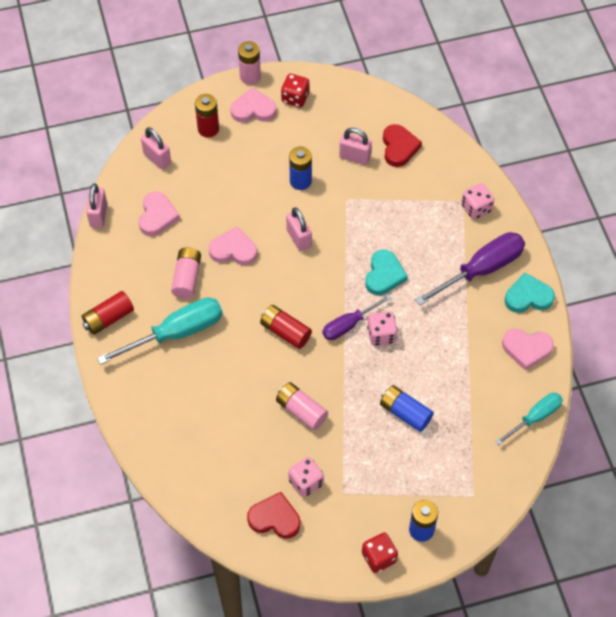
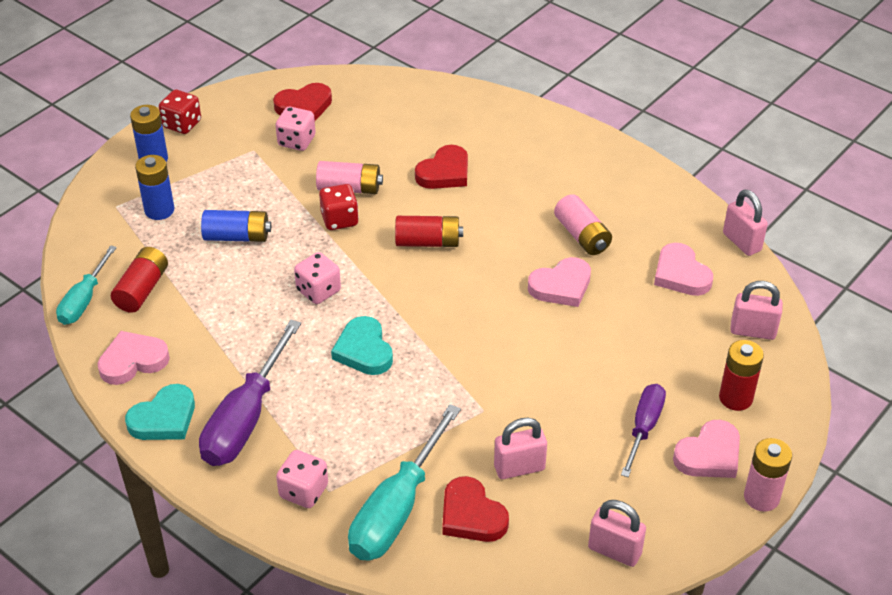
camera: 145 degrees right, 15 degrees down
red battery [82,291,134,335] -> red battery moved to [111,247,168,313]
turquoise screwdriver [97,297,223,365] -> turquoise screwdriver moved to [348,404,461,561]
red dice [281,74,309,107] -> red dice moved to [319,184,359,230]
pink padlock [286,207,312,252] -> pink padlock moved to [588,500,646,567]
blue battery [289,146,312,190] -> blue battery moved to [135,155,174,220]
purple screwdriver [322,295,392,340] -> purple screwdriver moved to [621,384,666,477]
none -> red heart [415,145,468,189]

